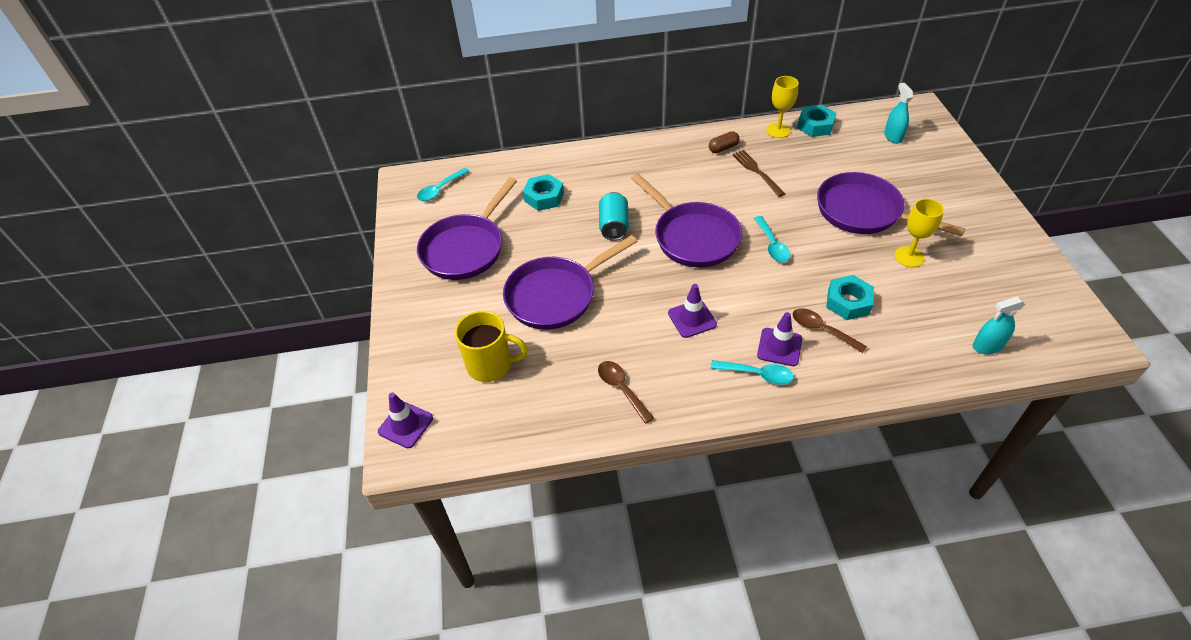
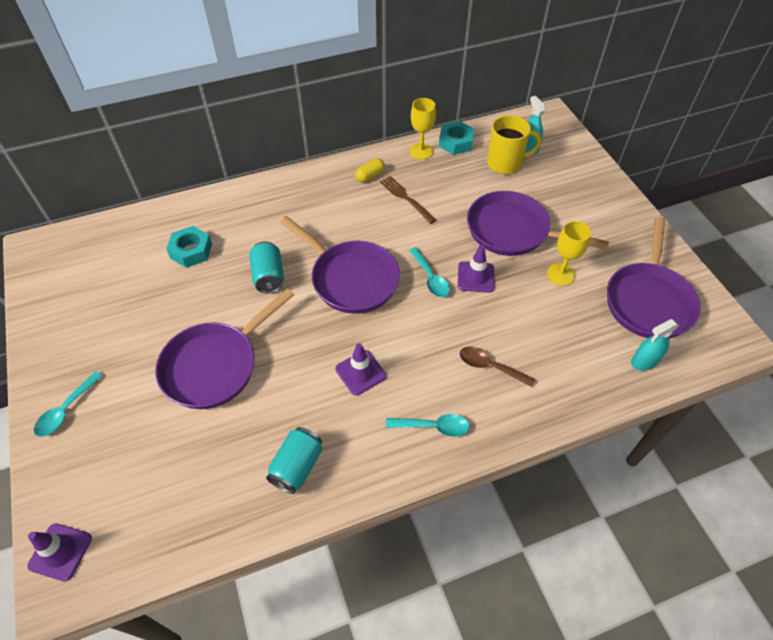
camera: 15 degrees left, 5 degrees up
turquoise spoon [417,168,470,201] -> turquoise spoon moved to [34,371,103,437]
purple pan [417,177,517,280] -> purple pan moved to [607,217,701,339]
yellow mug [455,311,528,382] -> yellow mug moved to [487,115,541,174]
brown spoon [598,361,654,423] -> turquoise can [266,427,322,494]
brown capsule [709,131,740,153] -> yellow capsule [355,158,385,182]
purple traffic cone [757,312,802,366] -> purple traffic cone moved to [458,245,494,293]
turquoise nut [826,275,874,320] -> none

